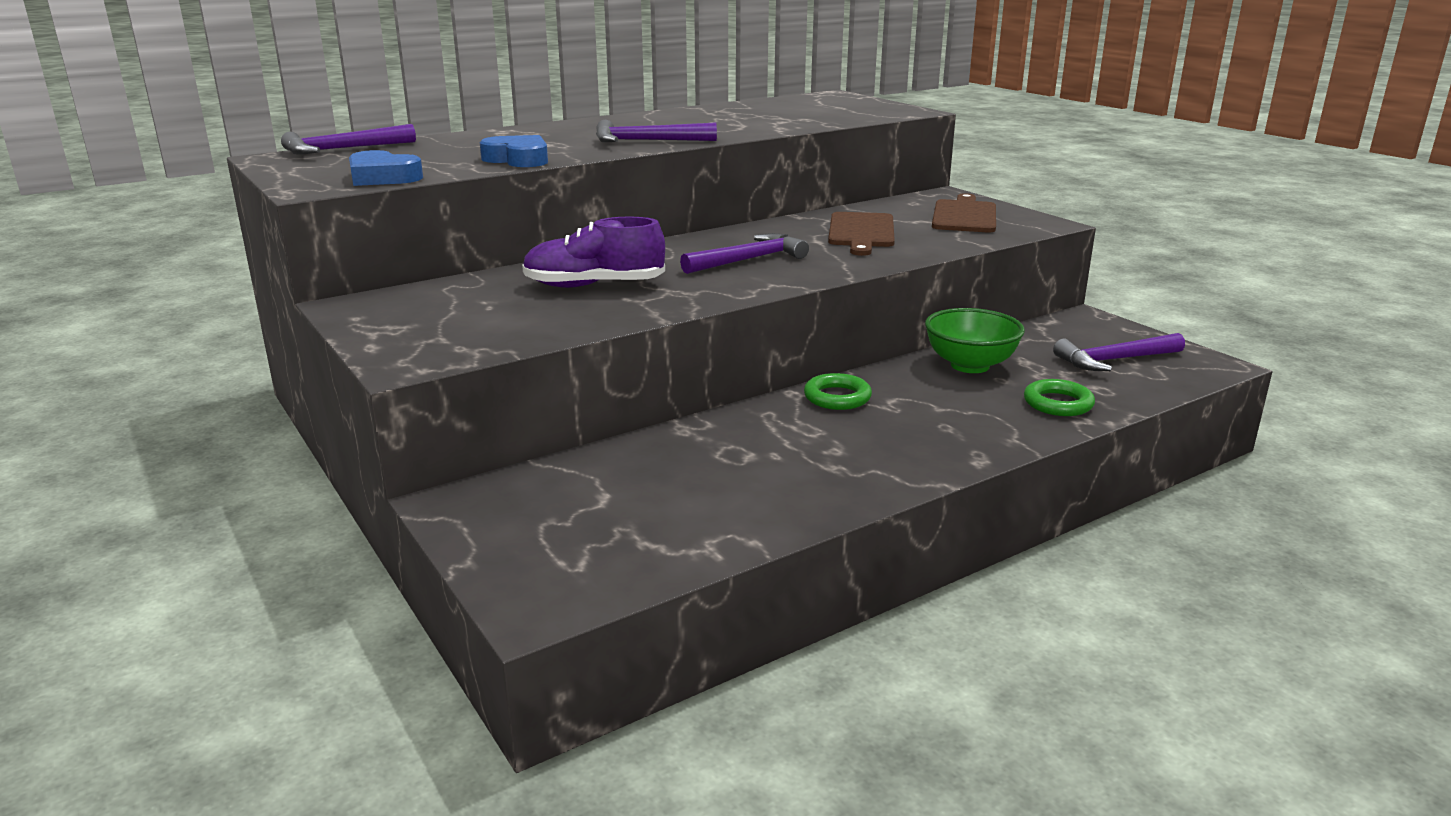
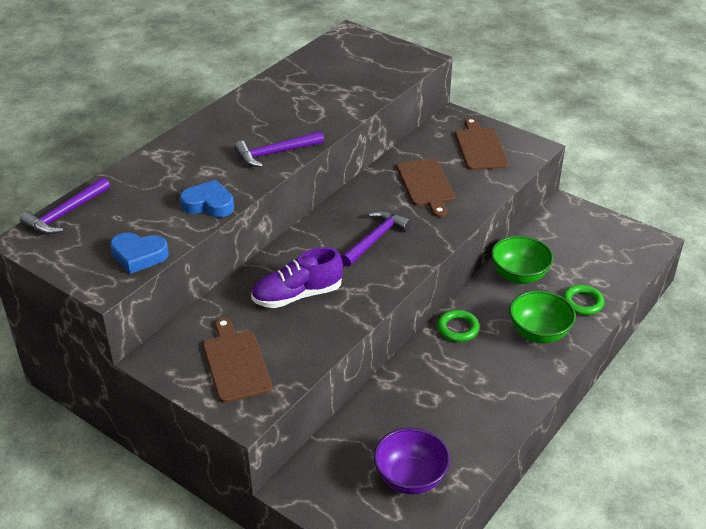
camera: 20 degrees left, 15 degrees up
purple hammer [1053,333,1185,371] -> none
none -> brown cutting board [203,318,273,403]
none -> purple bowl [374,428,450,495]
none -> green bowl [509,290,576,343]

